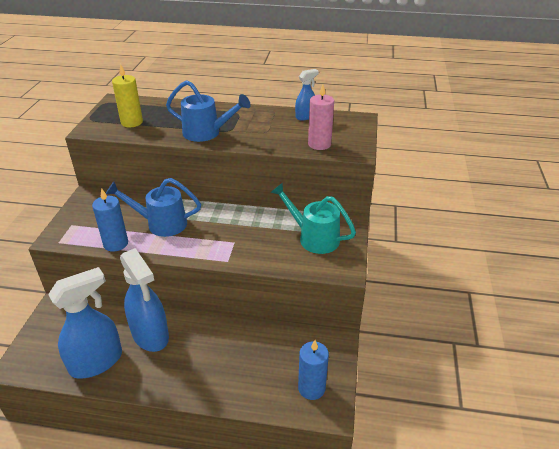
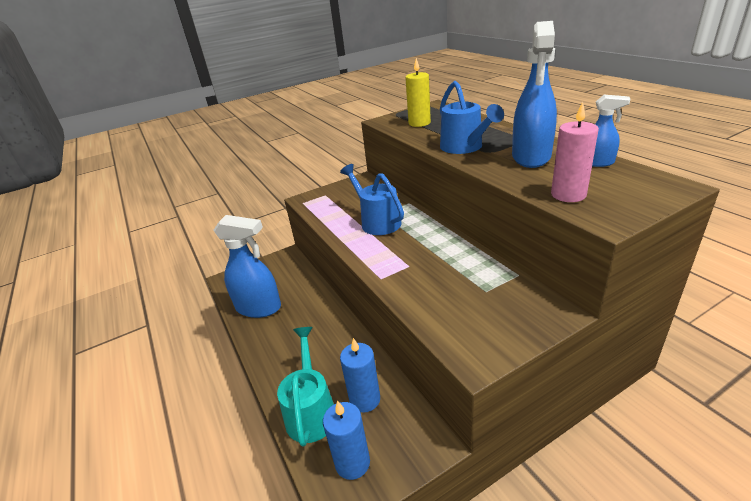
camera: 55 degrees right, 5 degrees down
blue candle [92,188,128,252] -> blue candle moved to [340,338,380,413]
blue spray bottle [120,248,169,352] -> blue spray bottle moved to [512,21,557,168]
turquoise watering can [270,182,356,254] -> turquoise watering can moved to [277,327,334,447]

